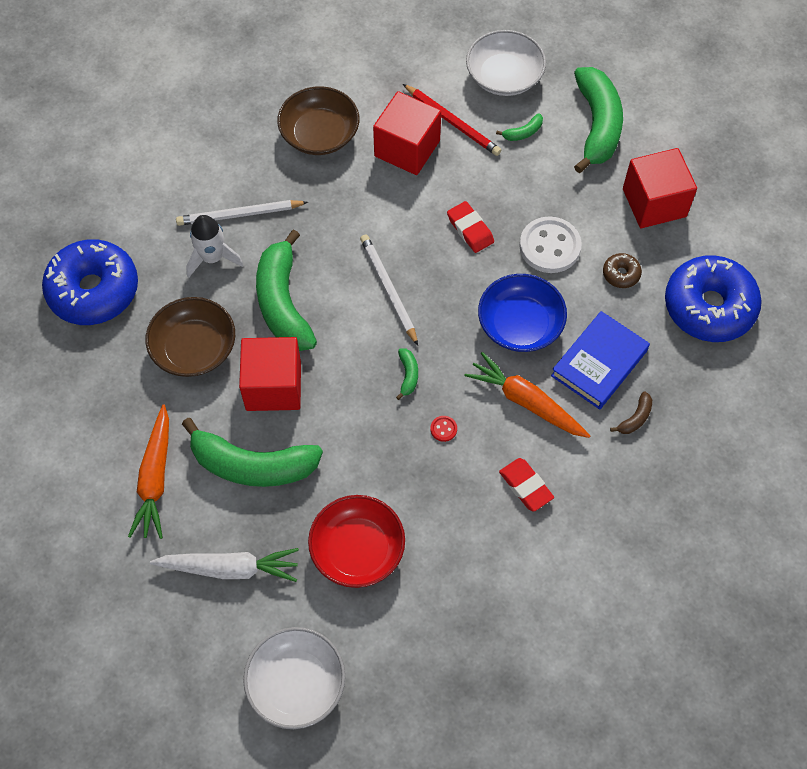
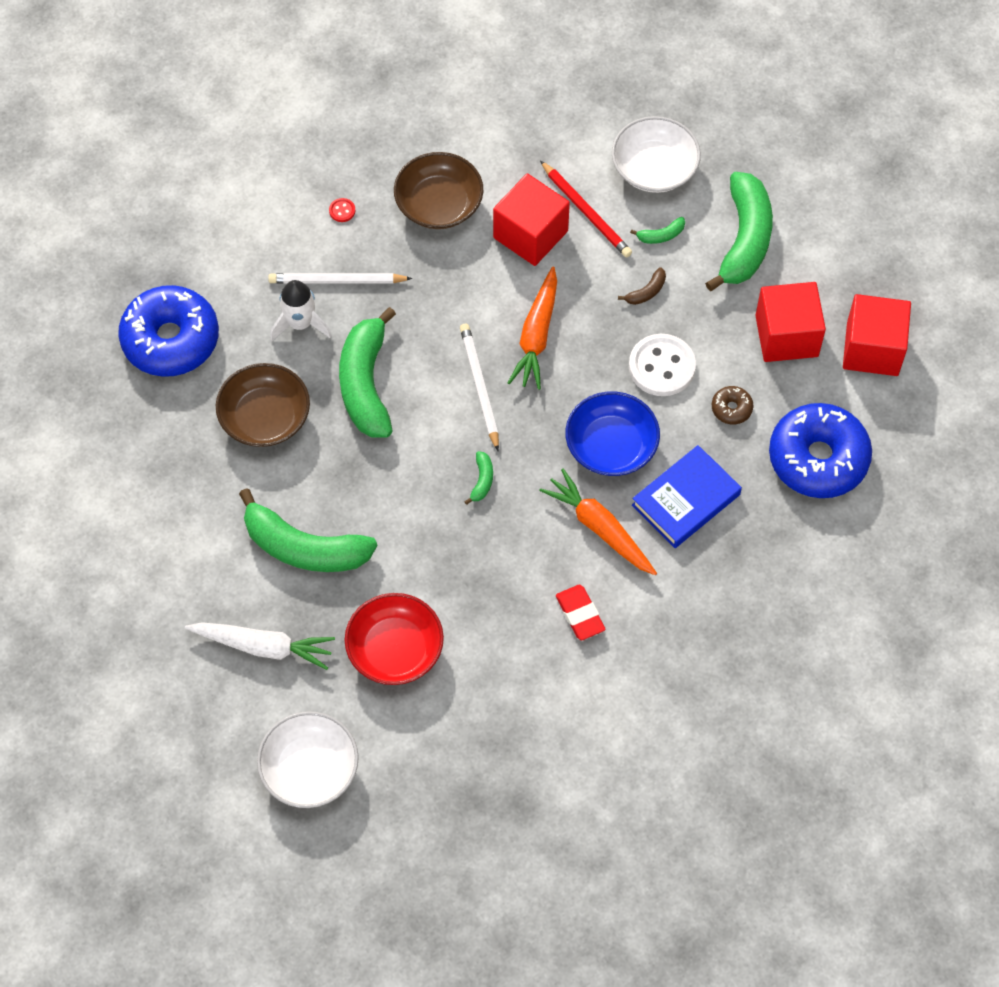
camera: 10 degrees right, 0 degrees up
orange carrot [128,405,169,539] -> orange carrot moved to [508,267,557,390]
red cube [239,337,301,411] -> red cube moved to [843,294,911,376]
red button [430,416,457,442] -> red button moved to [329,198,355,222]
red eraser [447,201,494,253] -> none
brown banana [610,391,652,434] -> brown banana moved to [618,267,666,305]

